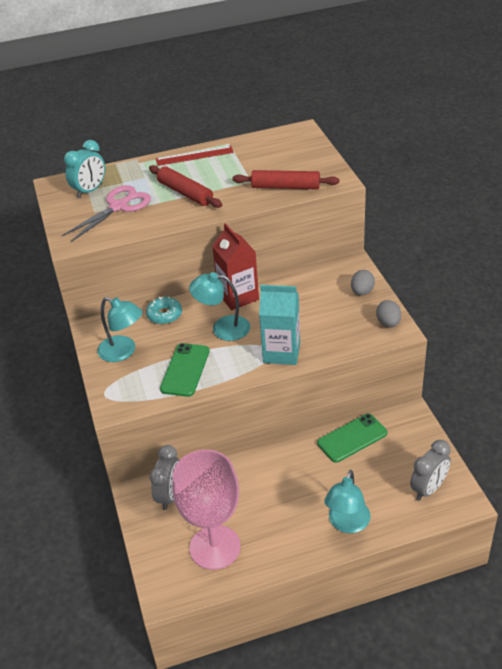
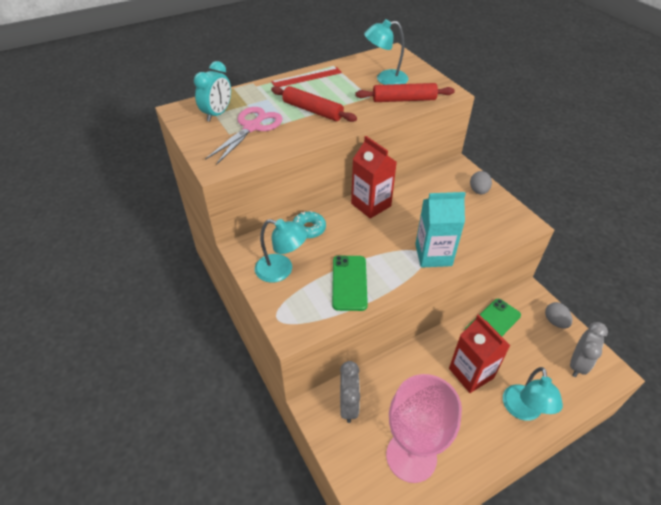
camera: 15 degrees left, 5 degrees up
turquoise lamp [189,272,250,341] -> turquoise lamp moved to [364,19,409,85]
grey egg [376,300,401,327] -> grey egg moved to [545,302,572,329]
none -> red carton [449,314,510,393]

